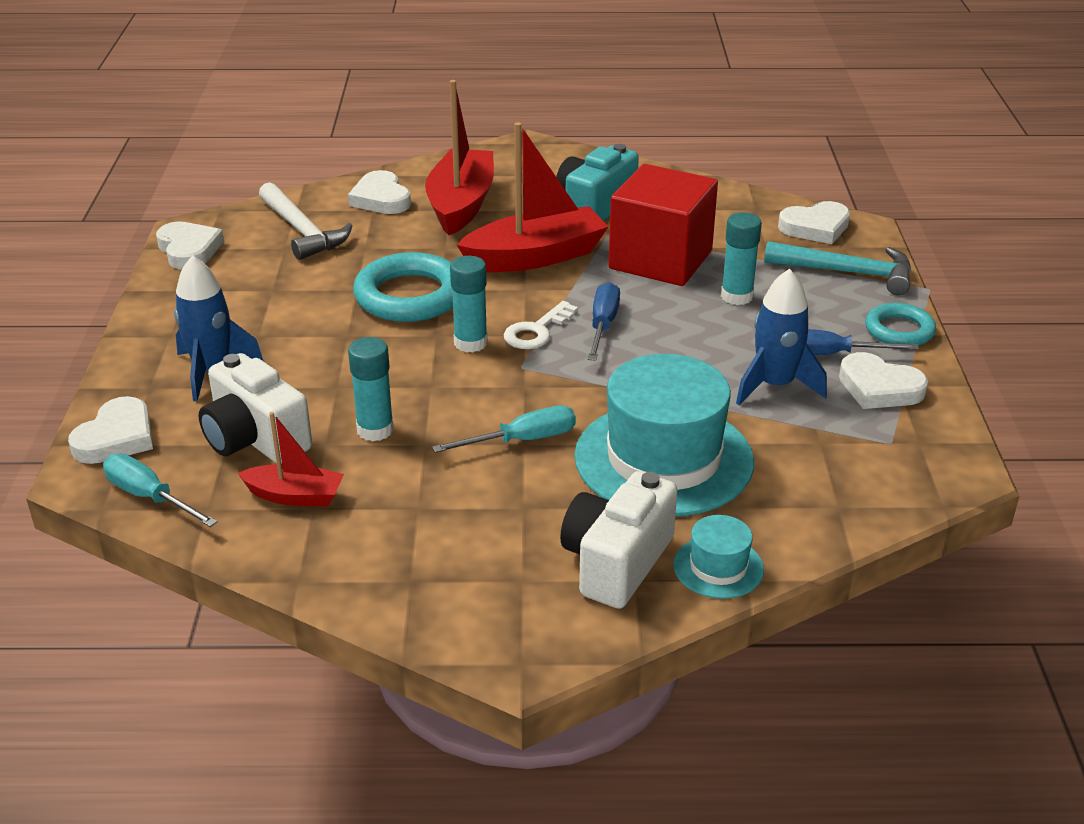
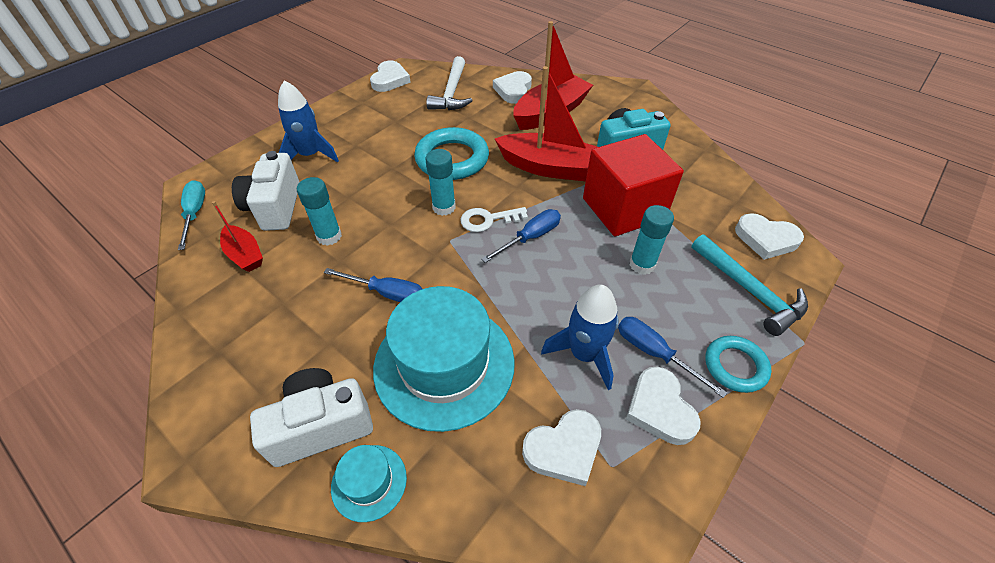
camera: 40 degrees right, 15 degrees up
white heart [68,396,153,464] -> white heart moved to [522,409,601,486]
turquoise screwdriver [432,405,576,453] -> blue screwdriver [324,268,422,302]

